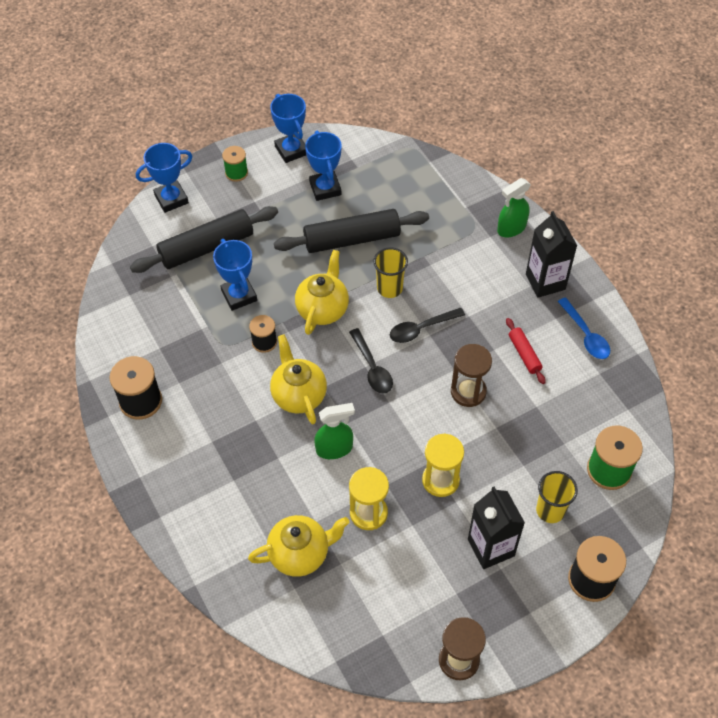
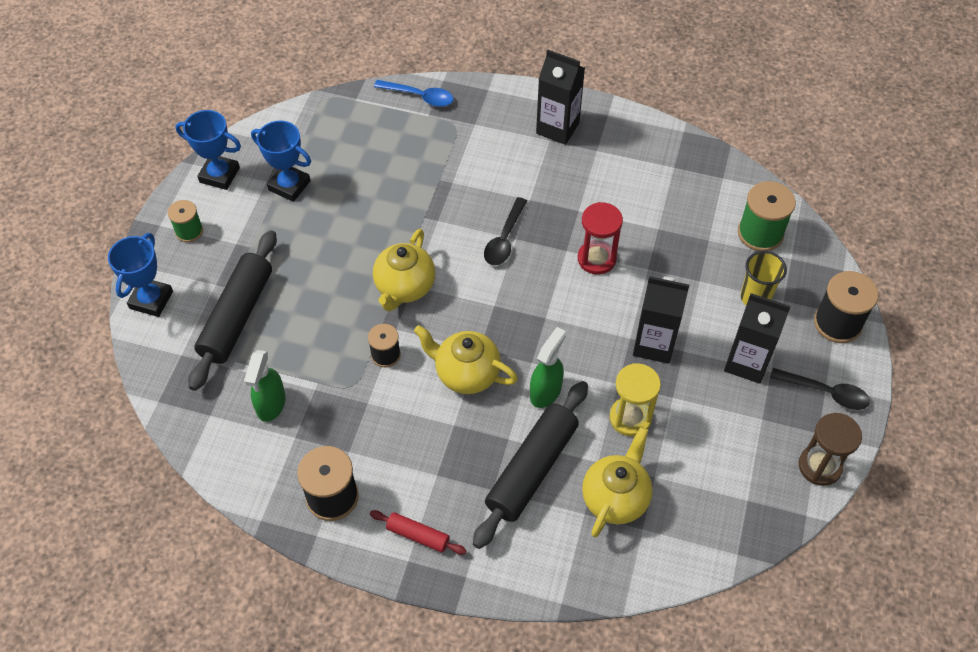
camera: 45 degrees left, 0 degrees up
blue trophy [213,239,257,311] -> none
black rolling pin [274,209,429,253] -> black rolling pin moved to [473,381,588,549]
yellow teapot [295,250,349,335] -> yellow teapot turned 135 degrees counterclockwise [373,229,435,311]
black spoon [349,328,393,393] -> black spoon moved to [770,368,870,410]
yellow cup [373,247,408,298] -> none
yellow hourglass [422,433,464,497] -> black carton [633,276,689,364]
brown hourglass [451,344,492,407] -> red hourglass [578,202,623,275]
green spray bottle [497,178,531,237] -> green spray bottle moved to [244,350,286,422]
red rolling pin [506,318,546,384] -> red rolling pin moved to [370,510,467,555]
blue spoon [558,297,610,359] -> blue spoon moved to [374,80,454,107]

